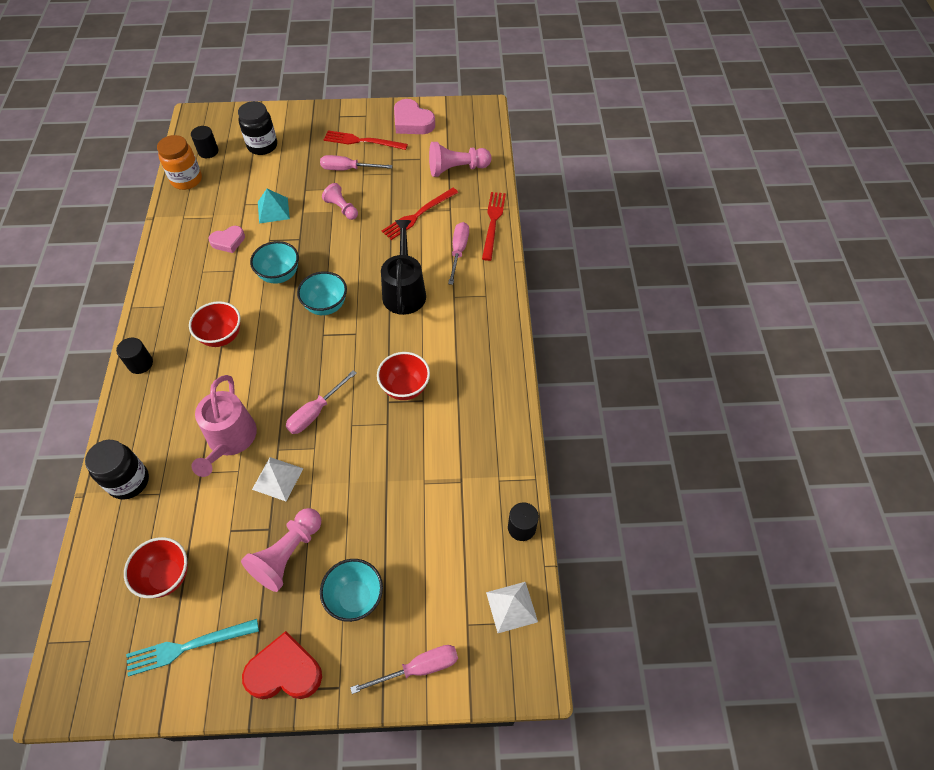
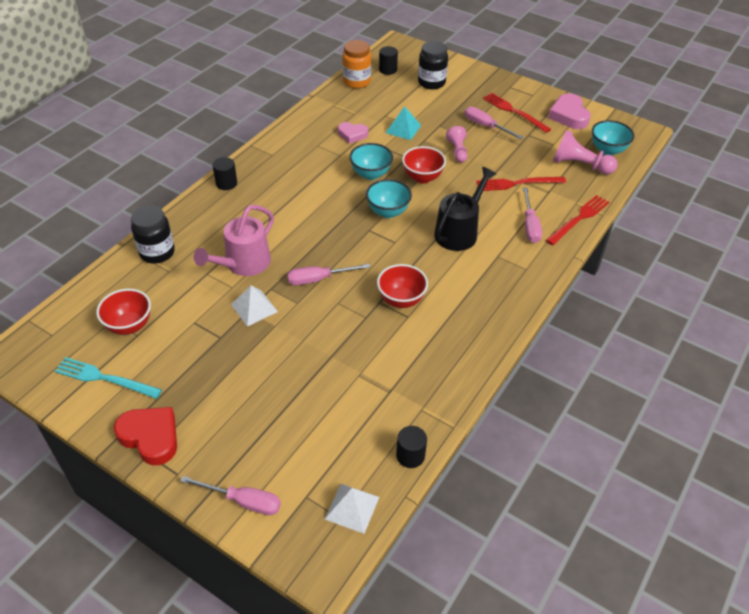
camera: 35 degrees right, 10 degrees down
red bowl [189,301,241,347] -> red bowl moved to [402,146,446,183]
pink pawn [241,508,321,592] -> none
turquoise bowl [320,559,383,622] -> turquoise bowl moved to [592,120,634,156]
pink screwdriver [448,222,469,285] -> pink screwdriver turned 135 degrees clockwise [523,188,542,243]

